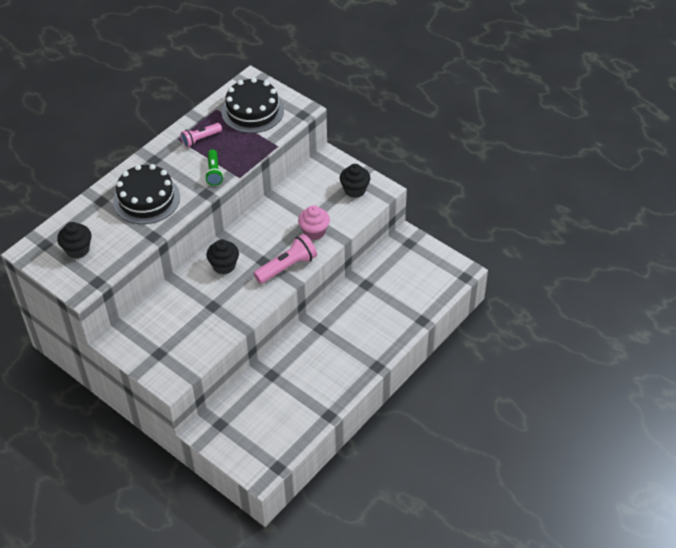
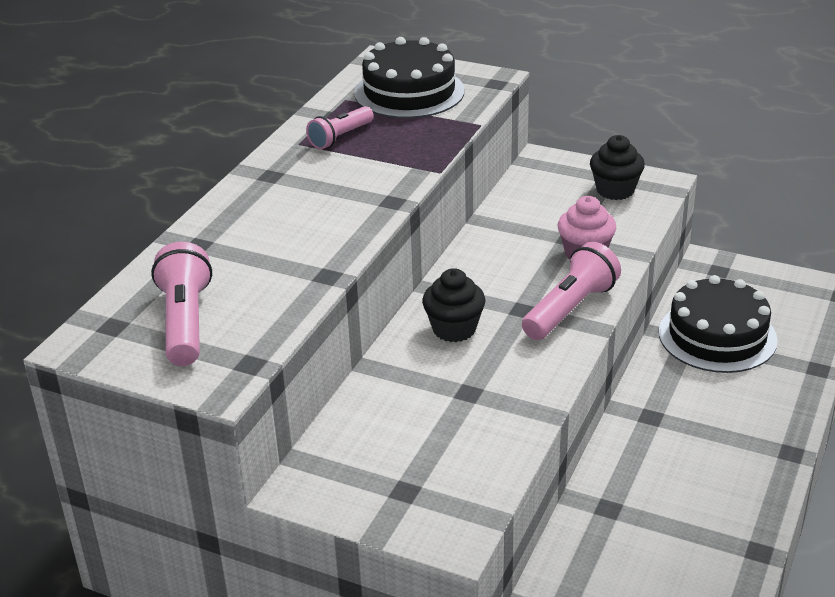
camera: 15 degrees left, 15 degrees down
black cupcake [57,222,92,259] -> pink flashlight [151,242,212,366]
black cake [113,164,180,224] -> black cake moved to [659,275,778,373]
green flashlight [205,149,223,186] -> none

